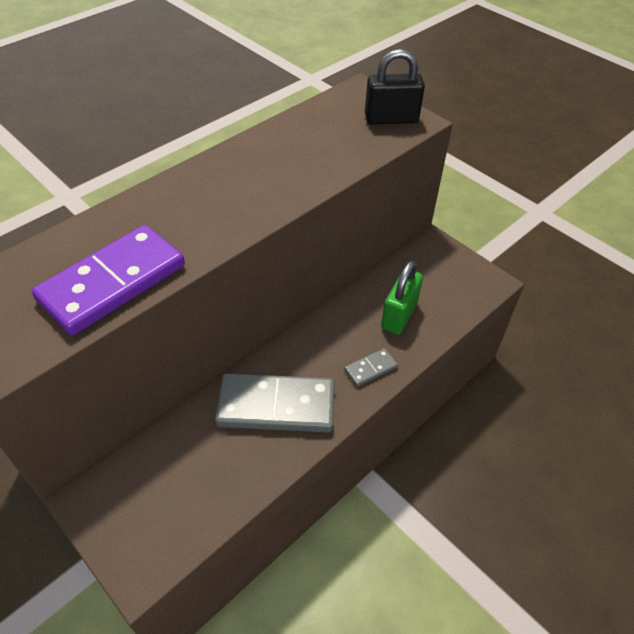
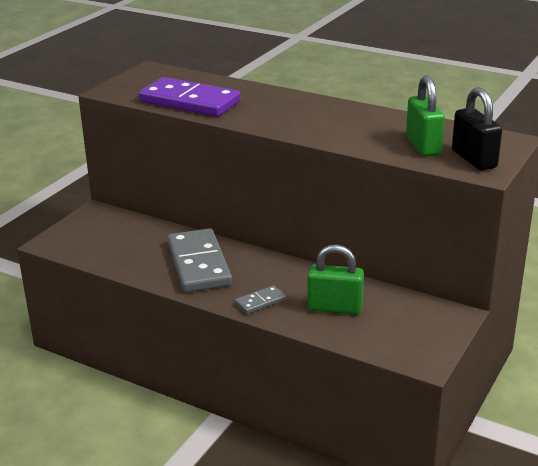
camera: 75 degrees right, 20 degrees down
grey domino [344,348,398,387] -> grey domino turned 75 degrees counterclockwise [235,285,286,314]
none -> green padlock [406,76,445,156]

